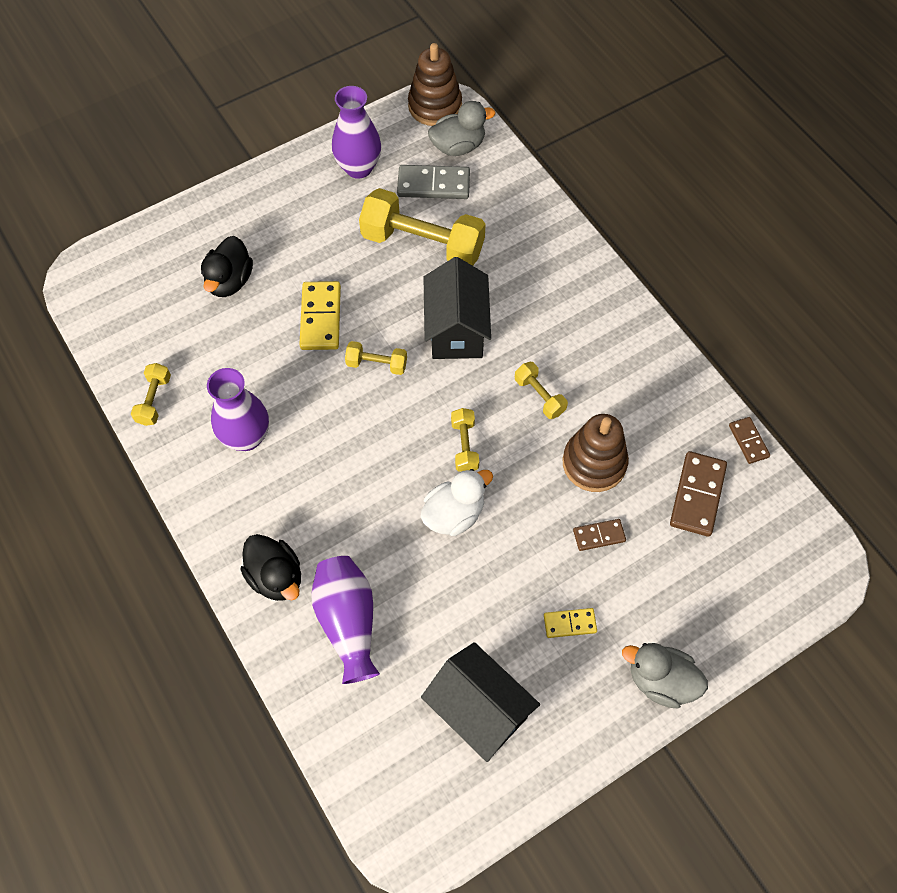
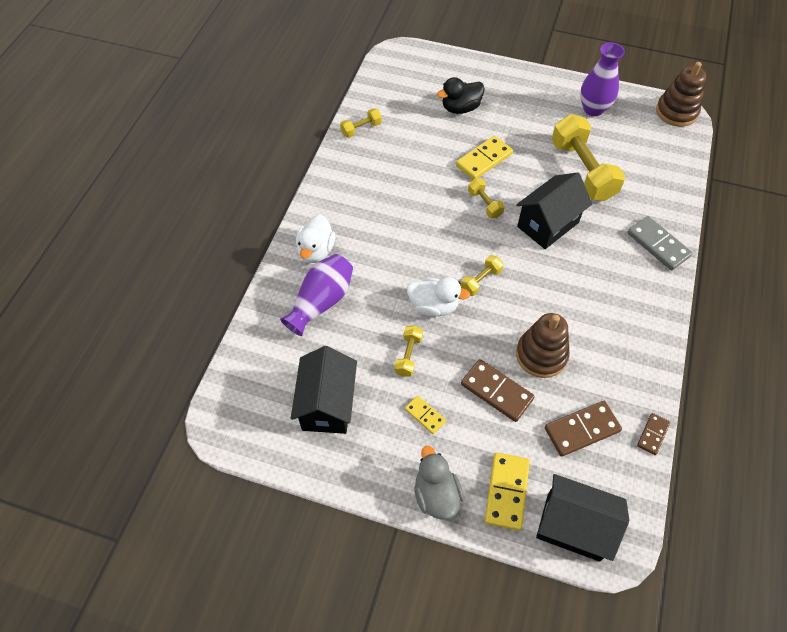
camera: 50 degrees right, 5 degrees down
purple vase [207,368,269,451] -> none
black duck [240,534,301,601] -> white duck [296,214,335,263]
grey domino [397,165,470,199] -> grey domino moved to [627,216,693,271]
grey duck [428,101,495,156] -> none
yellow dumbbell [515,362,568,419] -> yellow dumbbell moved to [394,326,423,377]
brown domino [573,519,626,551] -> brown domino [461,359,535,422], size x1.74
none -> yellow domino [485,453,530,531]
none -> black house [536,474,629,562]

